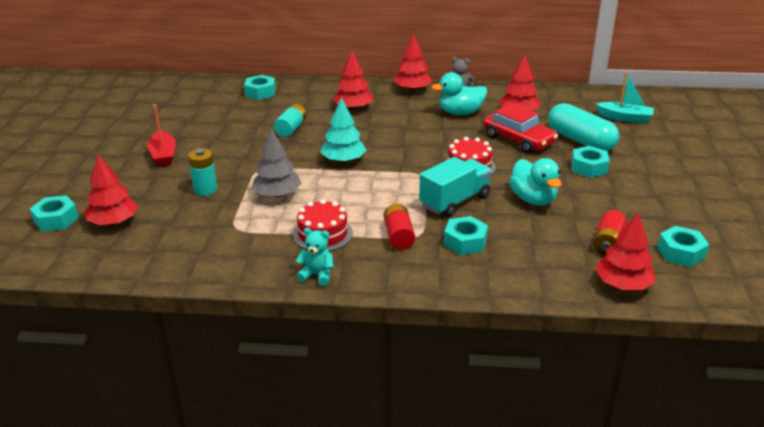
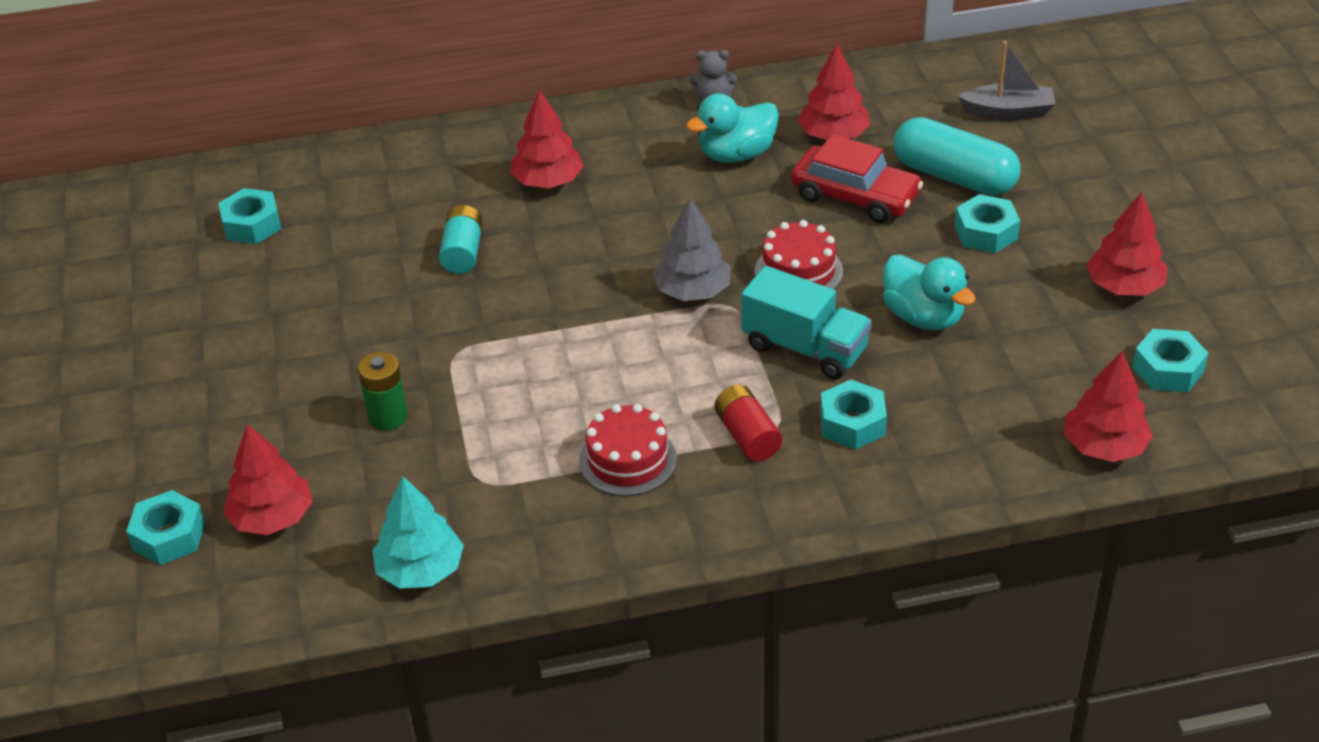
camera: 15 degrees left, 10 degrees up
red boat [147,104,176,167] -> none
turquoise battery [188,148,217,196] -> green battery [358,352,408,431]
turquoise nut [244,75,276,100] -> turquoise nut moved to [219,188,281,244]
grey tree [252,129,301,197] -> grey tree moved to [652,198,731,301]
turquoise teddy bear [296,228,334,286] -> none
turquoise tree [320,97,366,163] -> turquoise tree moved to [372,476,464,589]
red tree [394,34,432,91] -> red tree moved to [1086,192,1167,296]
turquoise truck [419,157,492,217] -> turquoise truck turned 90 degrees clockwise [741,266,872,379]
red battery [593,210,627,256] -> none
turquoise boat [596,72,654,123] -> grey boat [958,41,1055,120]

